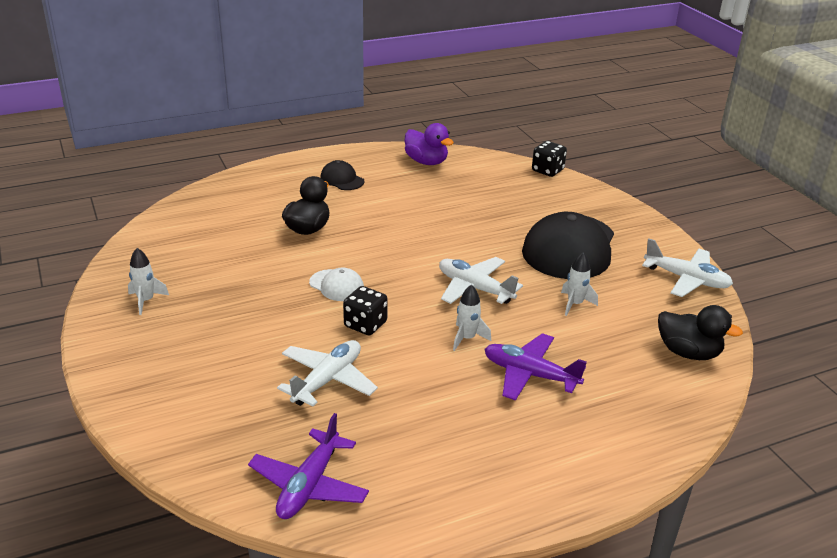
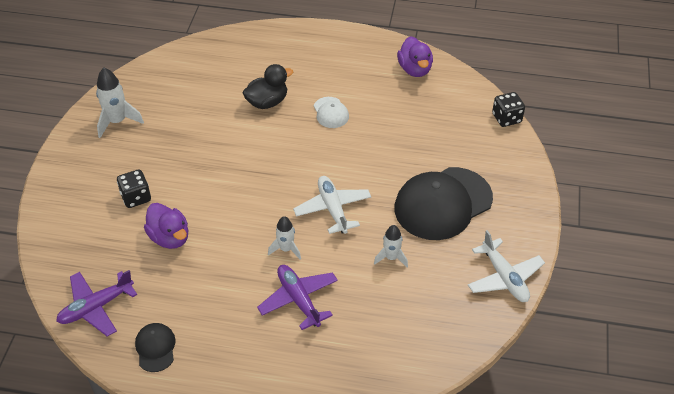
camera: 35 degrees right, 15 degrees up
white rocket [128,248,169,315] -> white rocket [96,68,144,138], size x1.55
white plane [277,340,378,407] -> purple duck [144,203,188,249]
white cap [309,268,364,301] -> white cap moved to [314,97,349,128]
black cap [321,160,364,190] -> black cap moved to [135,323,176,372]
black dice [343,286,388,335] -> black dice moved to [117,170,151,208]
black duck [658,305,743,360] -> none

